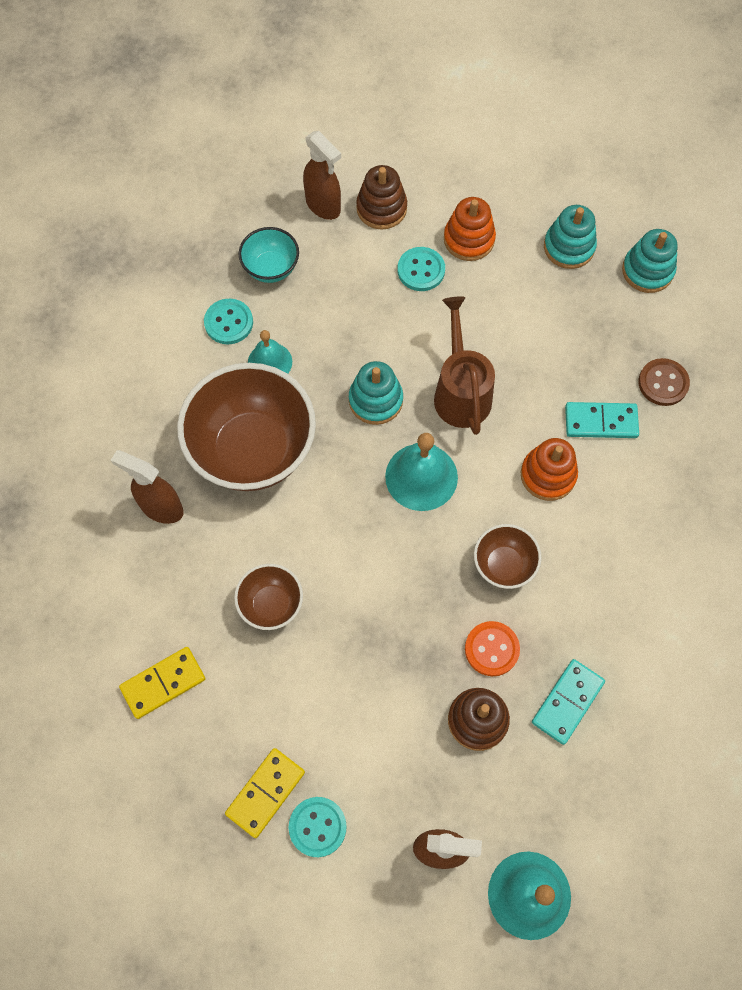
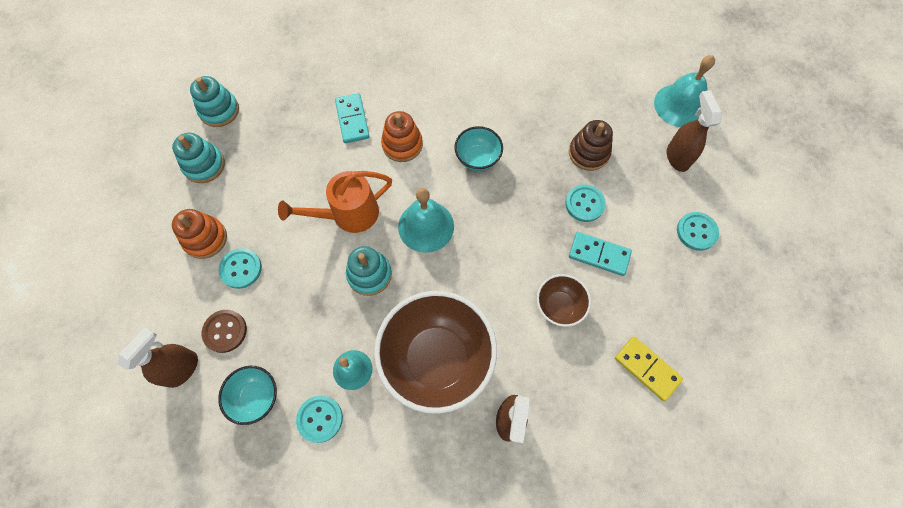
camera: 105 degrees left, 0 degrees up
yellow domino [225,748,305,838] -> none
brown stacking toy [356,165,407,230] -> none
brown watering can [434,296,495,435] -> orange watering can [278,171,392,233]
orange button [465,621,520,676] -> none
brown bowl [474,524,542,589] -> turquoise bowl [454,126,503,171]
turquoise domino [532,659,605,745] -> turquoise domino moved to [569,232,632,276]
brown button [638,358,690,406] -> brown button moved to [202,310,247,353]
none -> turquoise button [565,185,606,222]

